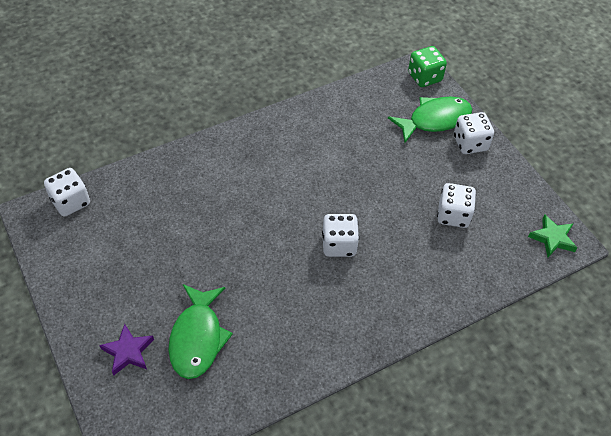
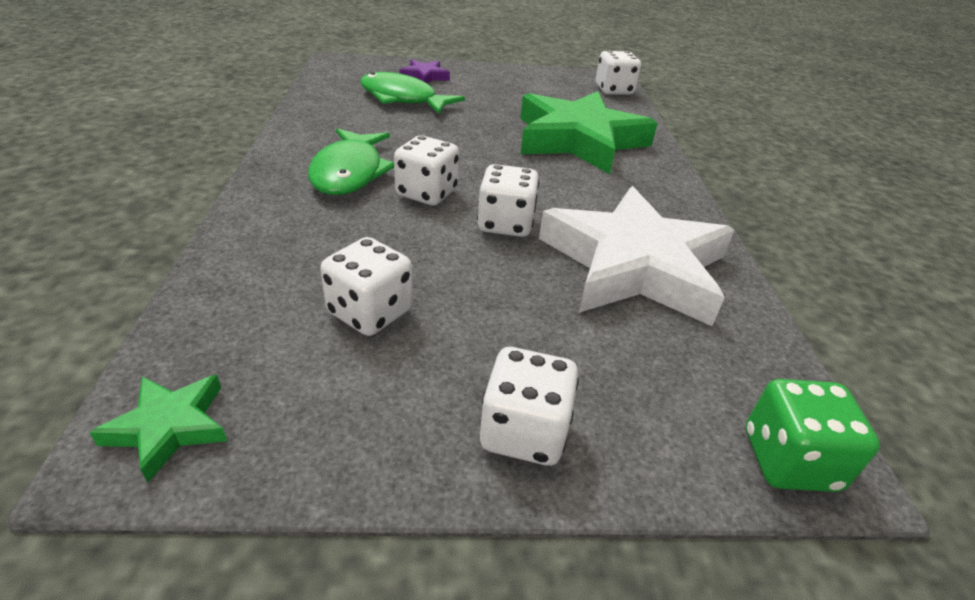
camera: 115 degrees right, 15 degrees down
green fish [388,96,472,143] -> green fish moved to [308,128,394,195]
none -> white dice [477,164,539,237]
none -> green star [520,91,658,174]
none -> white star [539,186,734,326]

